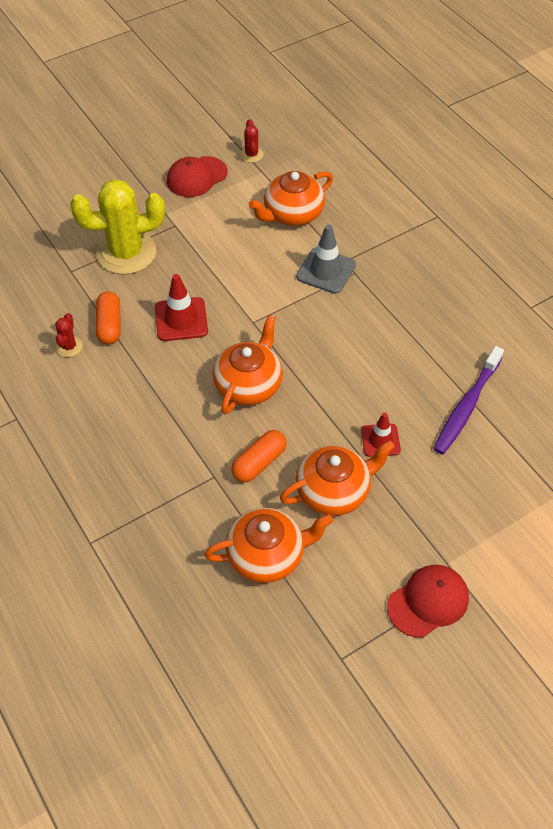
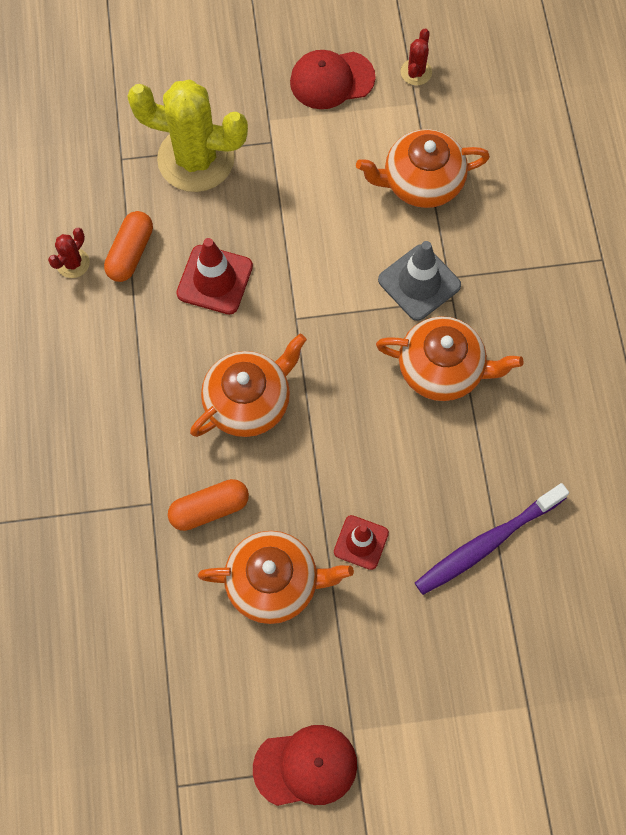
camera: 25 degrees right, 15 degrees up
orange teapot [204,507,333,583] -> orange teapot moved to [376,316,524,401]

